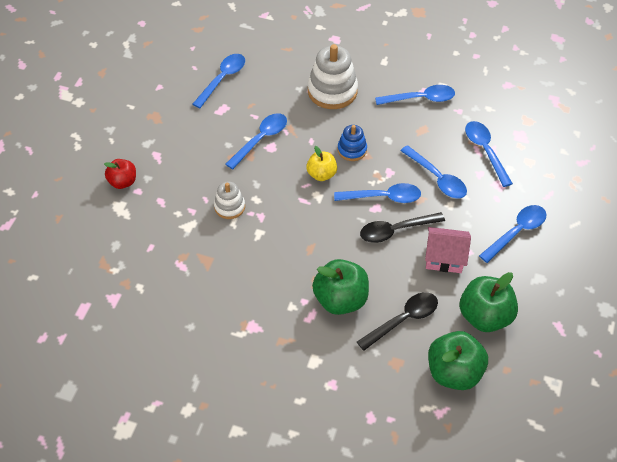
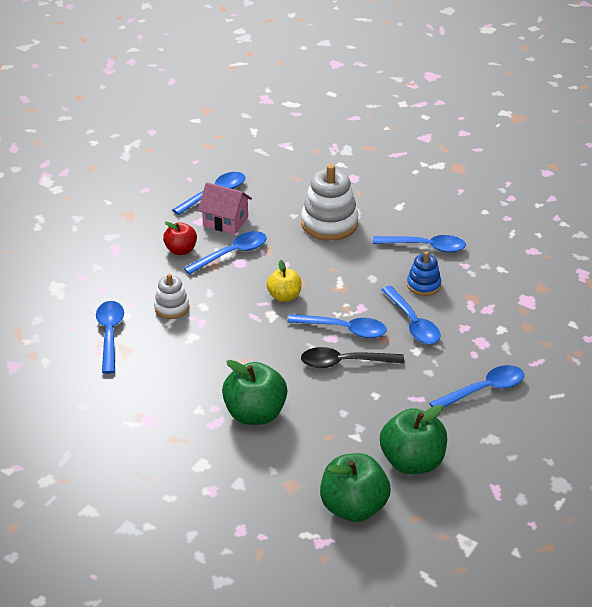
camera: 15 degrees right, 15 degrees down
red apple [104,159,136,189] -> red apple moved to [163,222,197,255]
blue stacking toy [338,125,367,161] -> blue stacking toy moved to [407,251,441,296]
black spoon [357,292,438,351] -> none
pink house [425,227,471,273] -> pink house moved to [198,182,252,235]
blue spoon [465,121,513,187] -> blue spoon moved to [96,301,124,374]

